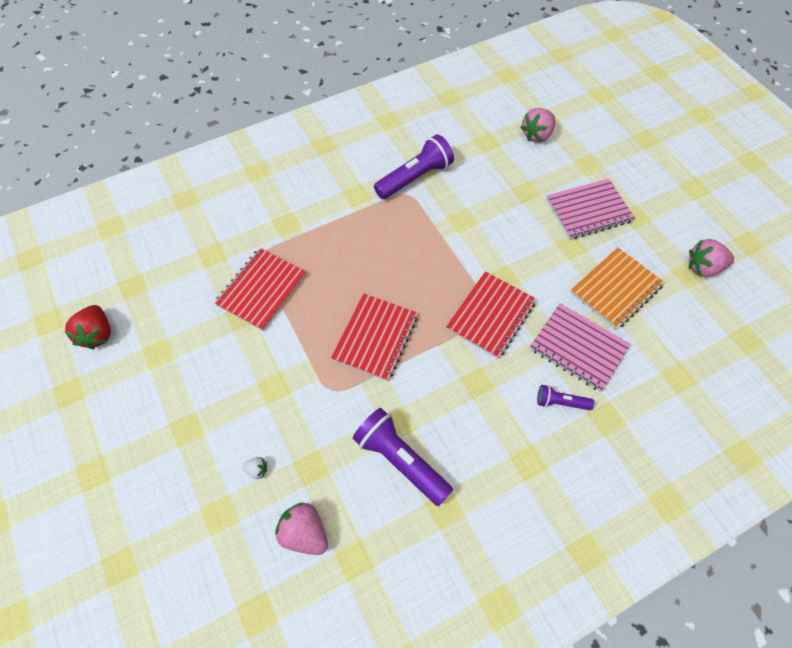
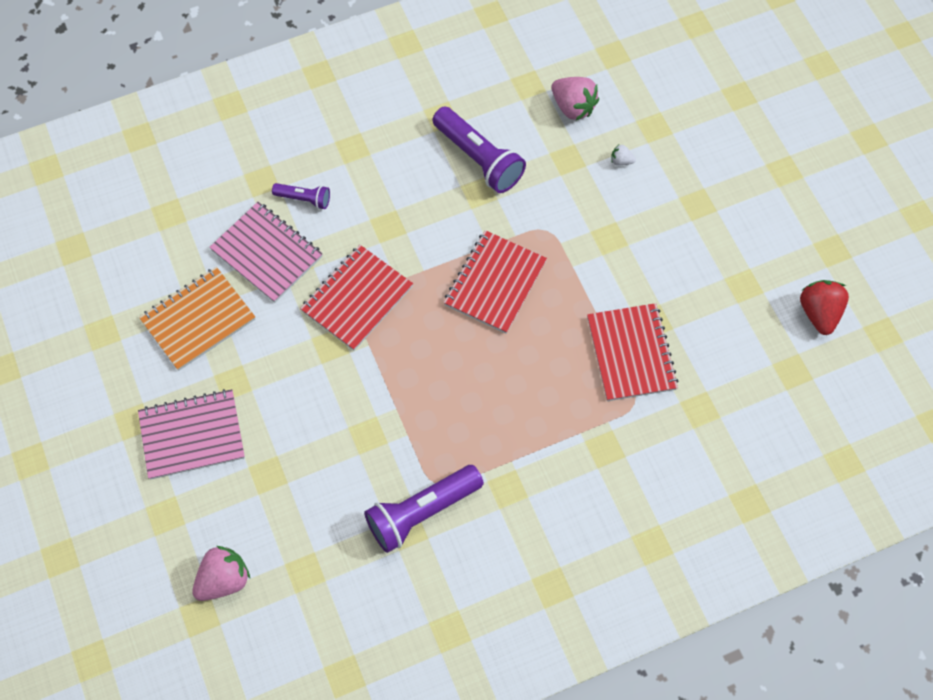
camera: 175 degrees left, 5 degrees up
red notebook [214,248,306,331] -> red notebook turned 45 degrees counterclockwise [587,303,679,401]
pink strawberry [689,239,734,277] -> none

